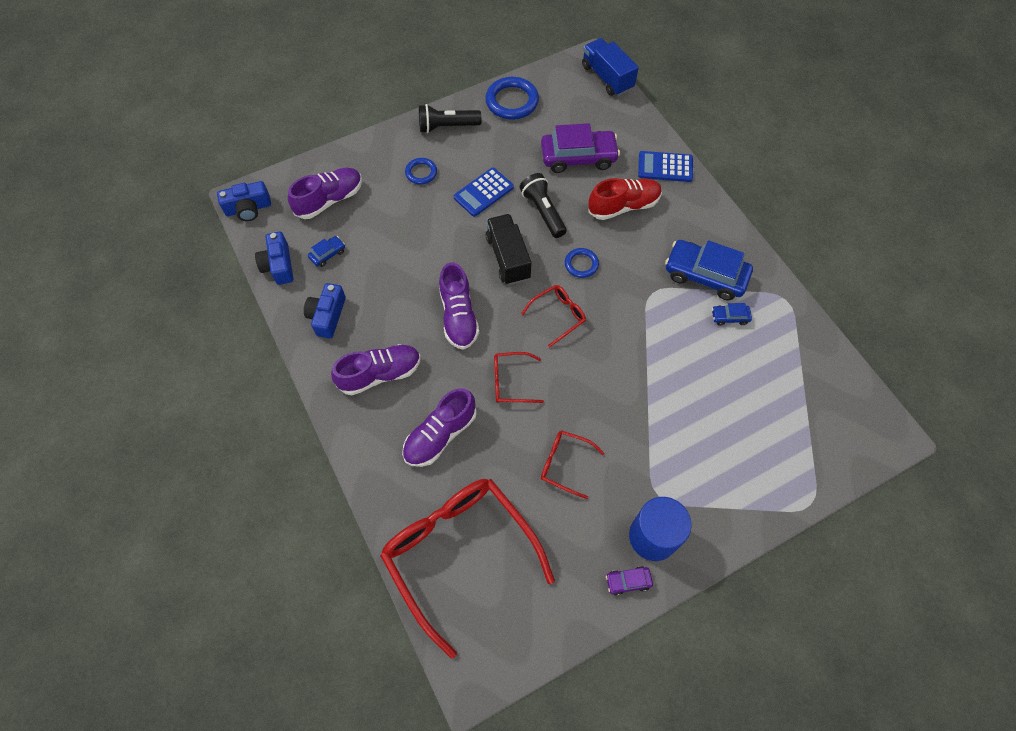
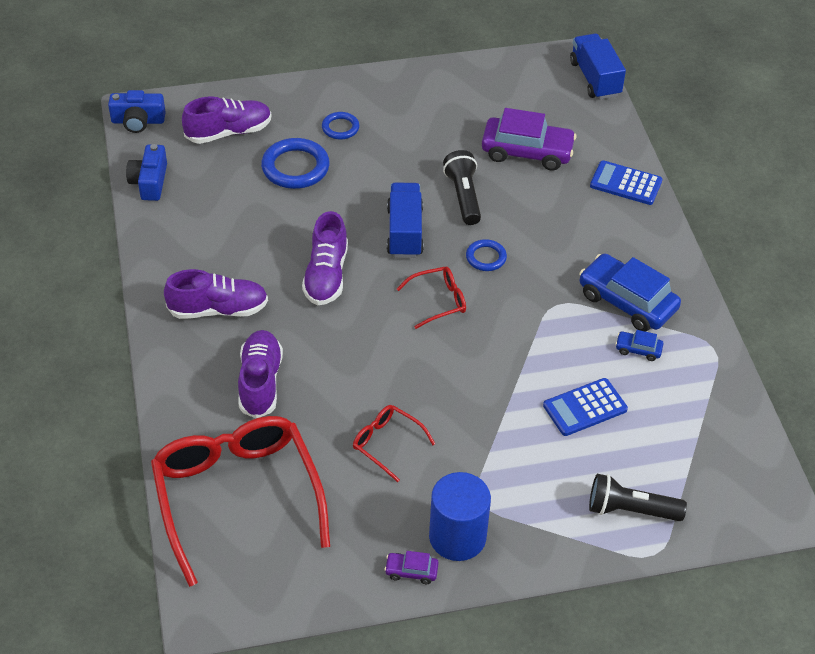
camera: 15 degrees right, 15 degrees down
blue camera [304,283,346,339] -> none
blue car [308,236,345,267] -> none
purple shoe [402,388,477,467] -> purple shoe turned 120 degrees clockwise [238,330,283,418]
black flashlight [419,104,482,133] -> black flashlight moved to [589,474,687,521]
blue calculator [453,168,514,217] -> blue calculator moved to [543,378,628,436]
blue ring [485,77,539,120] -> blue ring moved to [261,138,330,189]
black truck [486,214,531,285] -> blue truck [387,183,424,258]
red glasses [494,352,544,403] -> none
red shoe [588,178,662,220] -> none

